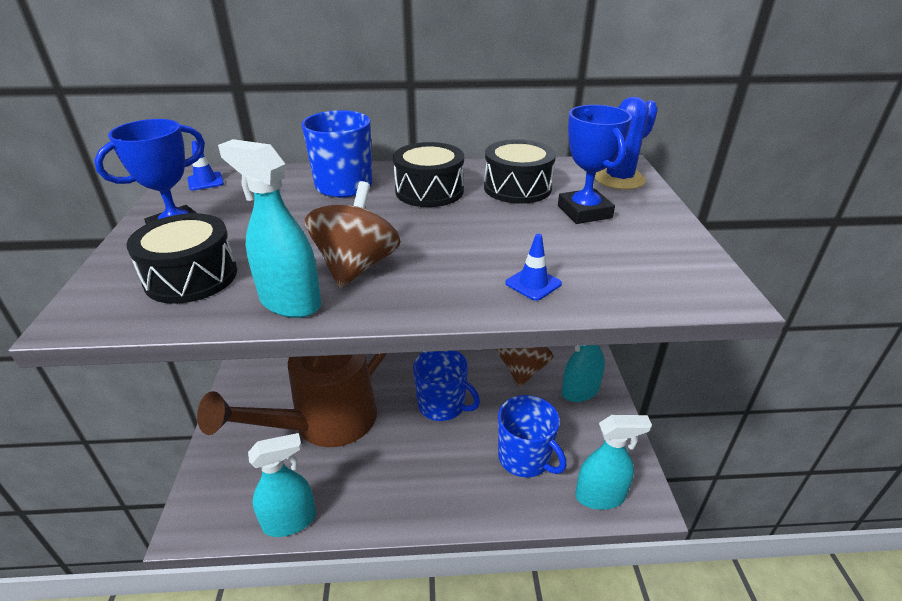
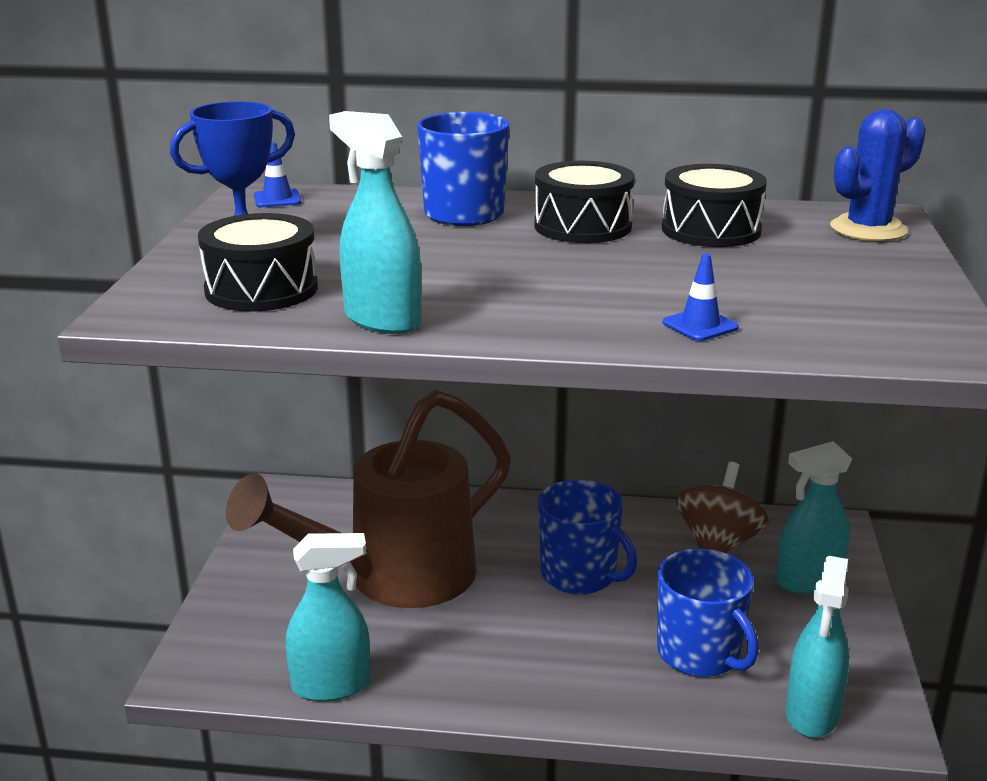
camera: 10 degrees right, 10 degrees down
brown spinning top [305,181,401,288] -> none
blue trophy [558,105,632,224] -> none
turquoise spray bottle [575,415,652,510] -> turquoise spray bottle turned 105 degrees clockwise [785,556,849,738]

